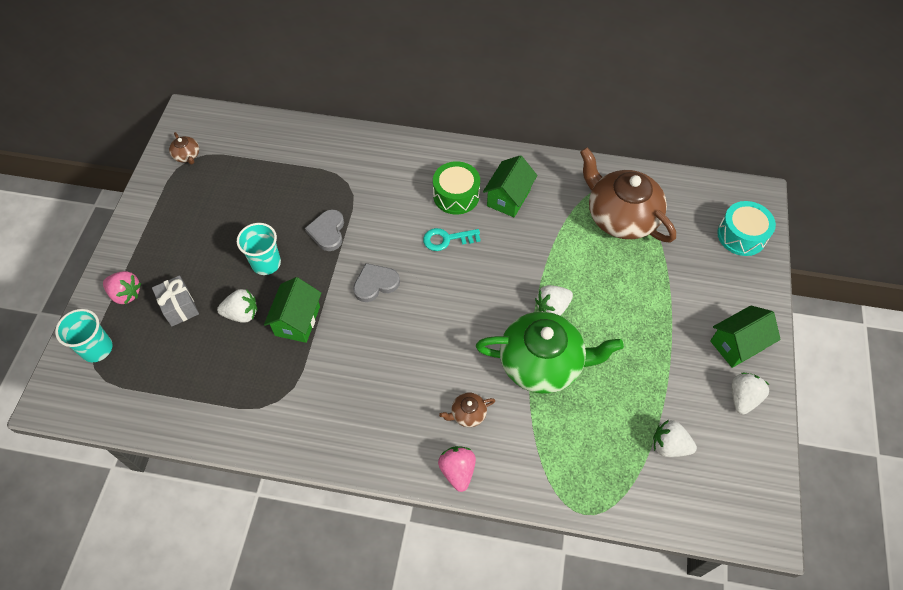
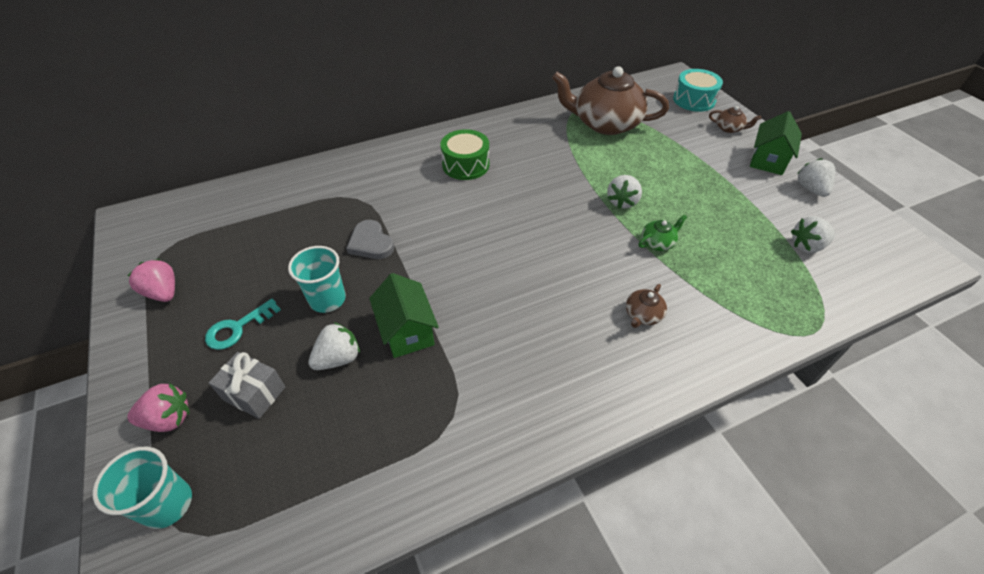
camera: 35 degrees left, 10 degrees down
brown teapot [169,132,199,164] -> brown teapot moved to [709,106,761,133]
grey heart [353,263,400,302] -> none
turquoise key [423,228,481,251] -> turquoise key moved to [205,299,281,350]
pink strawberry [438,446,476,492] -> pink strawberry moved to [128,259,175,302]
green teapot [476,312,624,394] -> green teapot [639,215,687,251], size x0.41
green house [483,155,538,217] -> none

